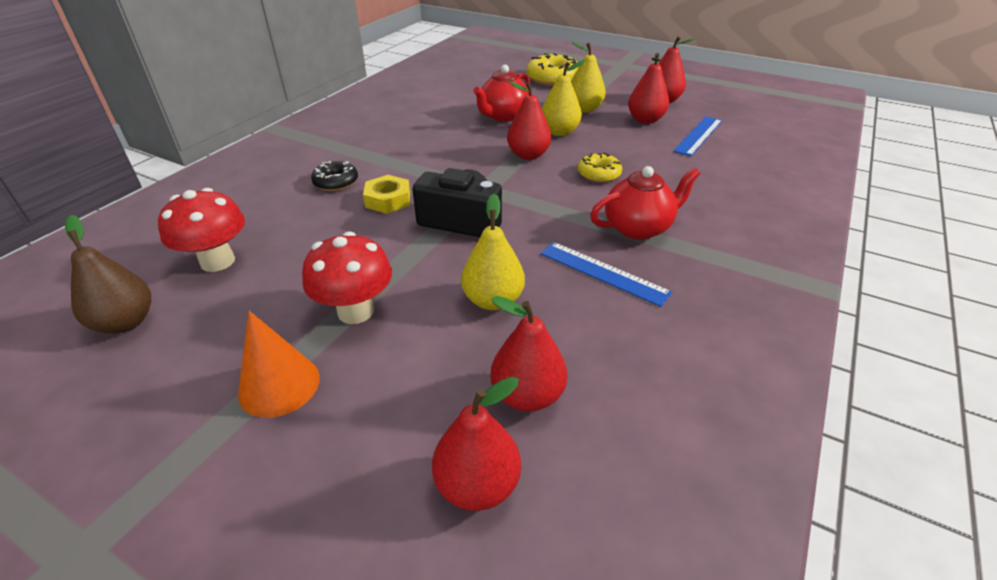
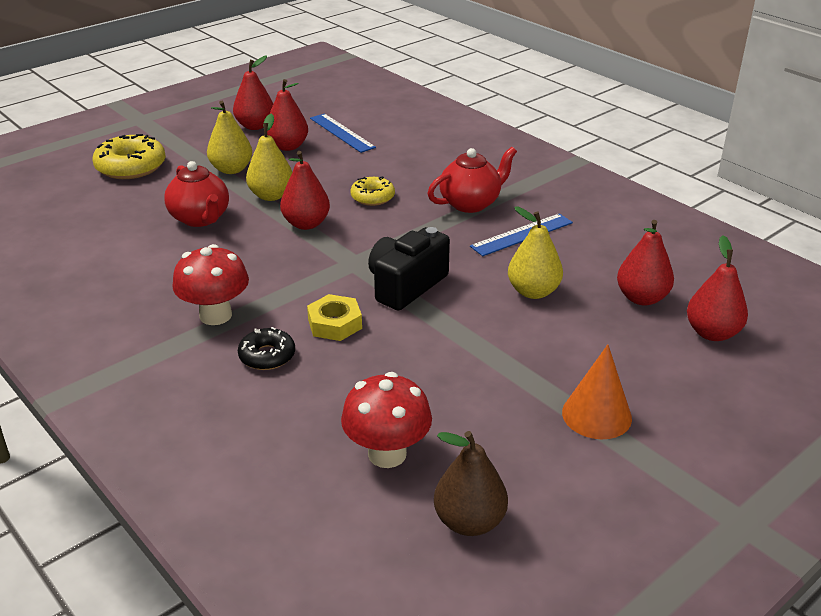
camera: 70 degrees left, 5 degrees down
red mushroom [302,231,392,324] -> red mushroom moved to [172,244,249,325]
red teapot [590,166,700,240] -> red teapot turned 60 degrees clockwise [428,147,517,213]

